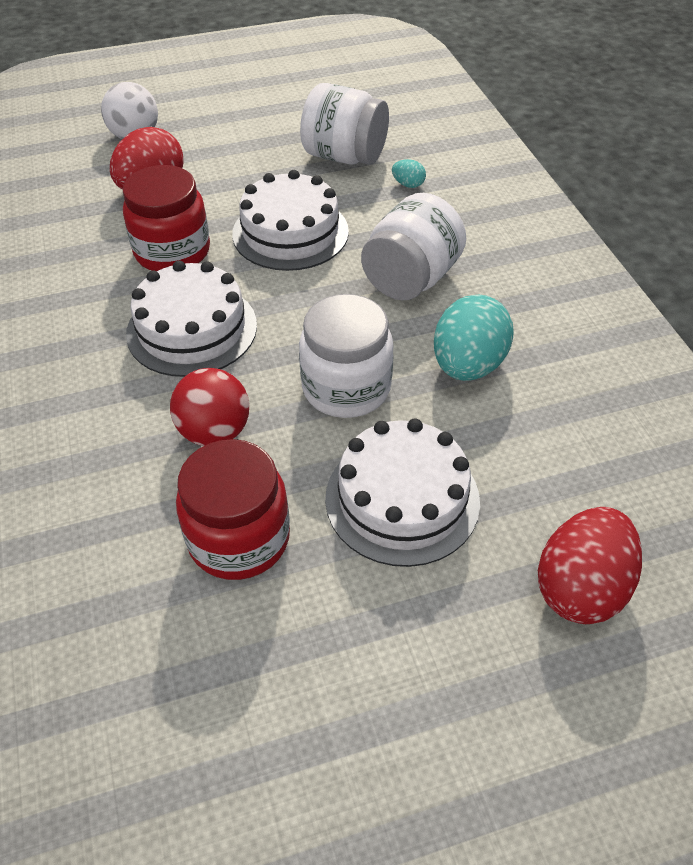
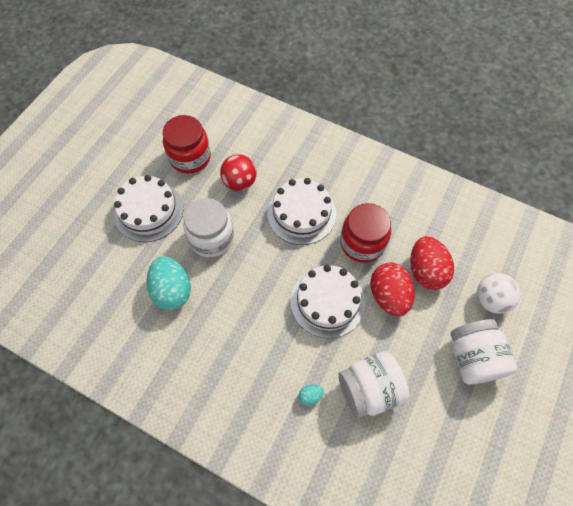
camera: 135 degrees right, 15 degrees up
white jar [361,193,466,301] -> white jar moved to [451,319,517,384]
red egg [538,507,642,624] -> red egg moved to [370,263,415,316]

